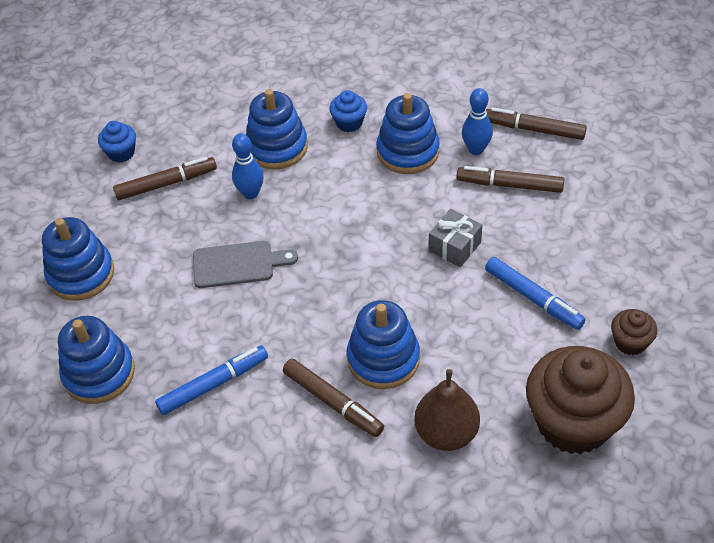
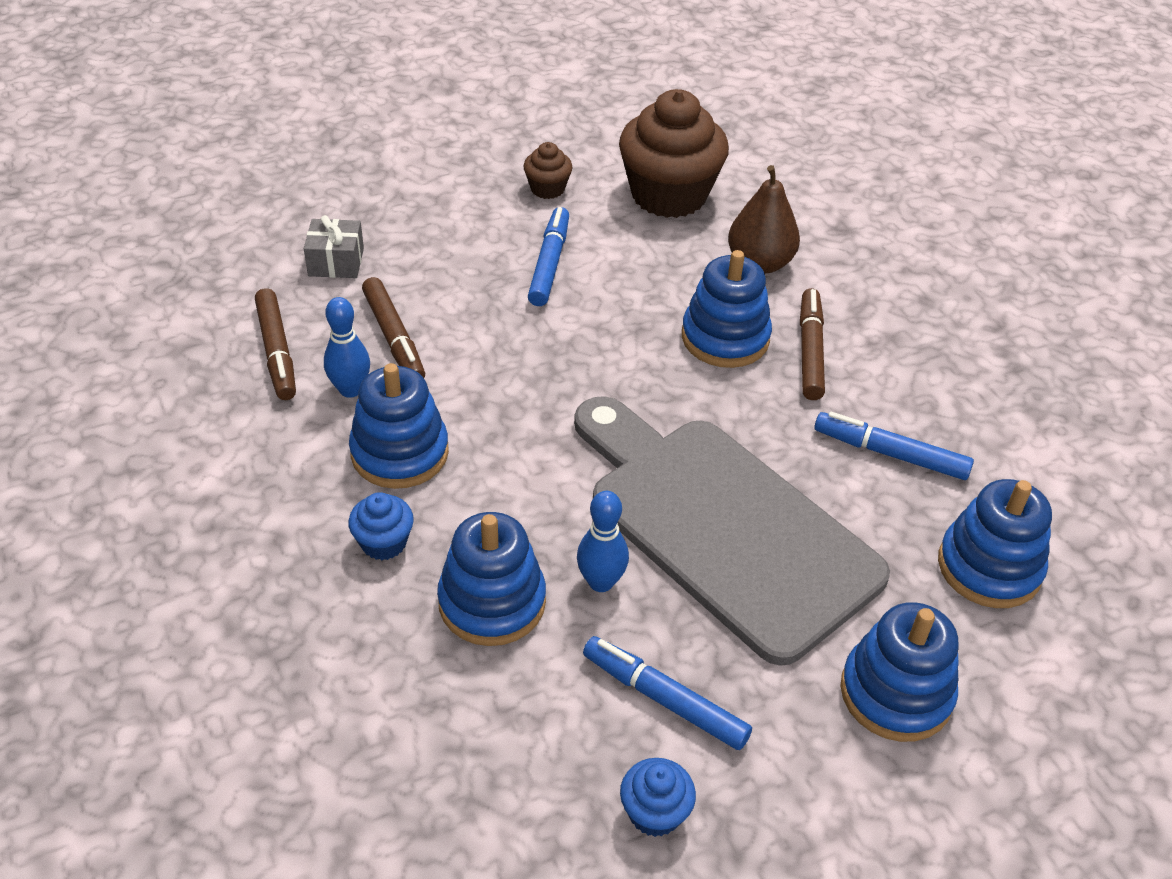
camera: 130 degrees left, 5 degrees down
brown marker [113,157,217,200] -> blue marker [583,636,752,750]
grey cutting board [193,241,298,288] -> grey cutting board [574,396,890,666], size x2.33
grey gift [429,209,482,267] -> grey gift moved to [304,215,364,278]

